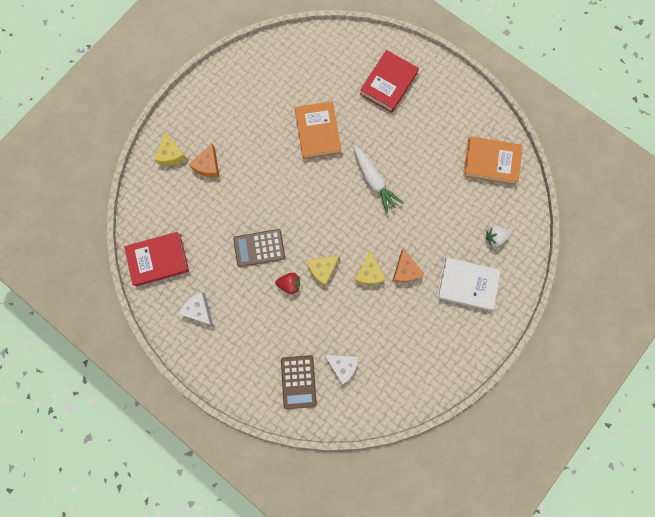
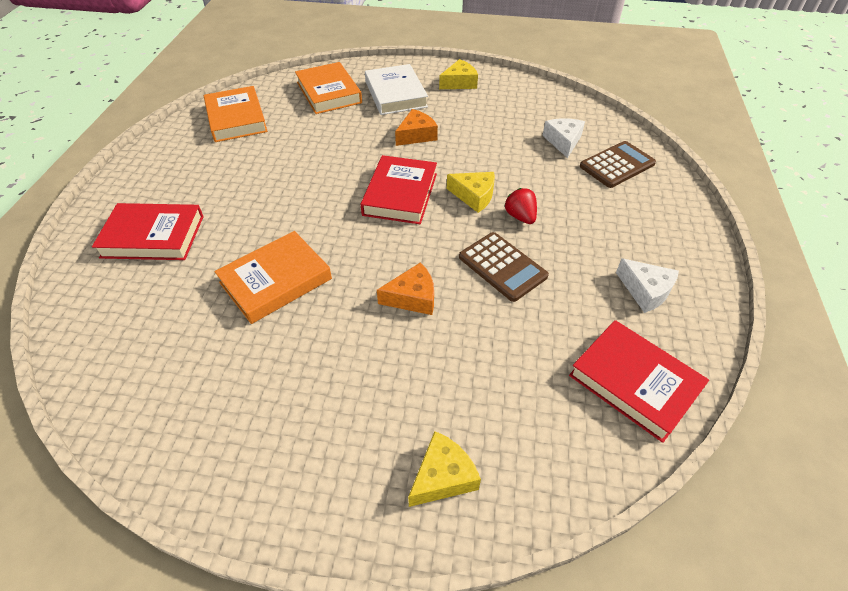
camera: 120 degrees left, 30 degrees down
white cheese [179,292,213,325] -> white cheese turned 60 degrees counterclockwise [616,258,679,313]
orange cheese [189,143,219,177] -> orange cheese moved to [377,262,434,315]
white carrot [353,145,403,213] -> none
yellow cheese [354,251,386,285] -> yellow cheese moved to [439,59,478,89]
white strawberry [486,225,511,247] -> orange book [295,62,362,114]
none -> red book [360,155,437,224]

